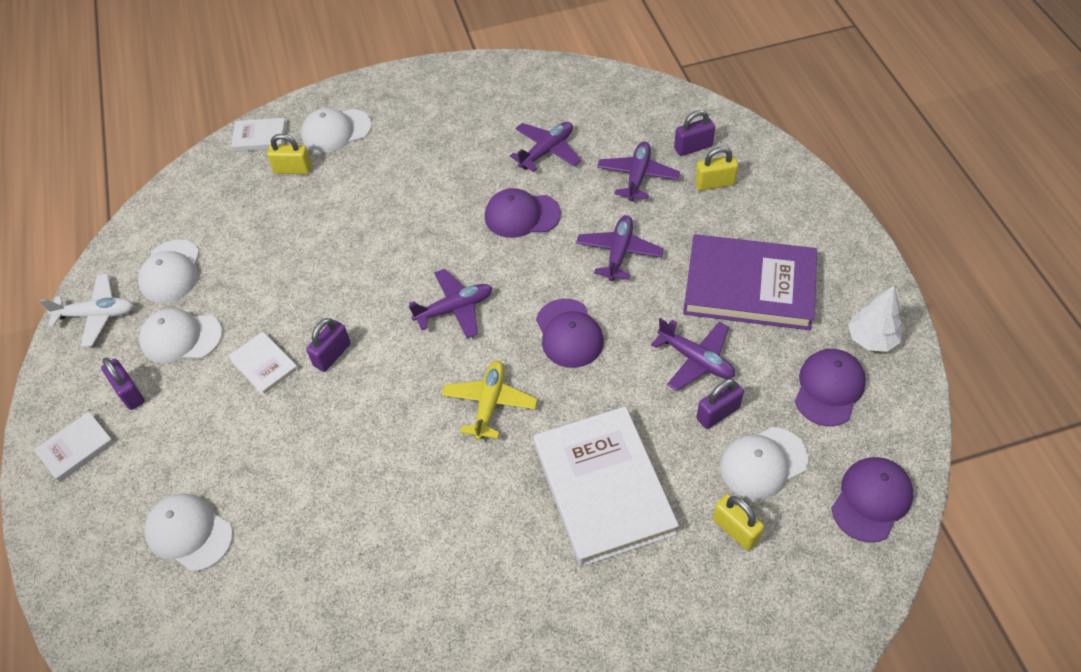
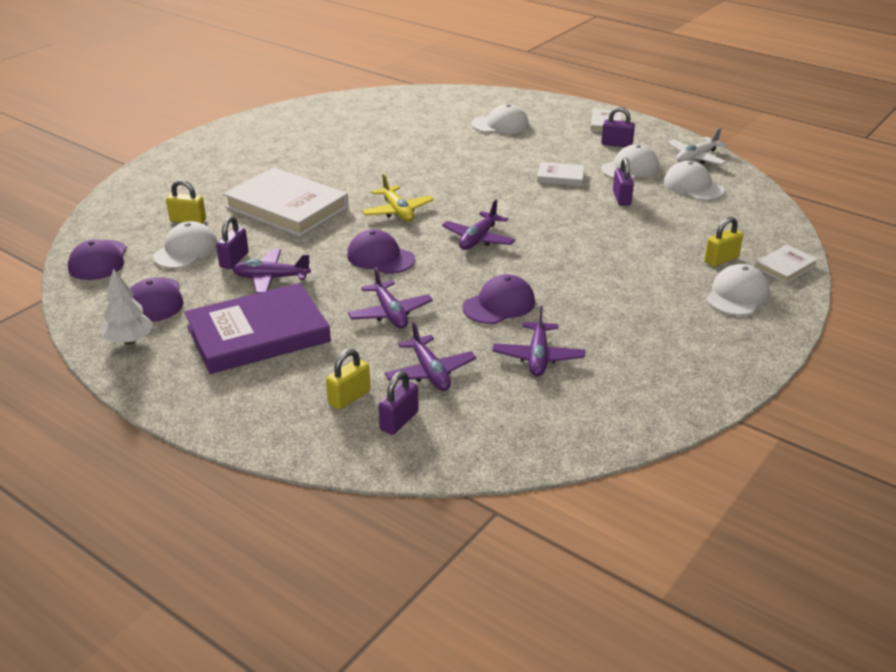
camera: 140 degrees right, 20 degrees down
purple padlock [306,318,351,372] -> purple padlock moved to [613,157,634,206]

